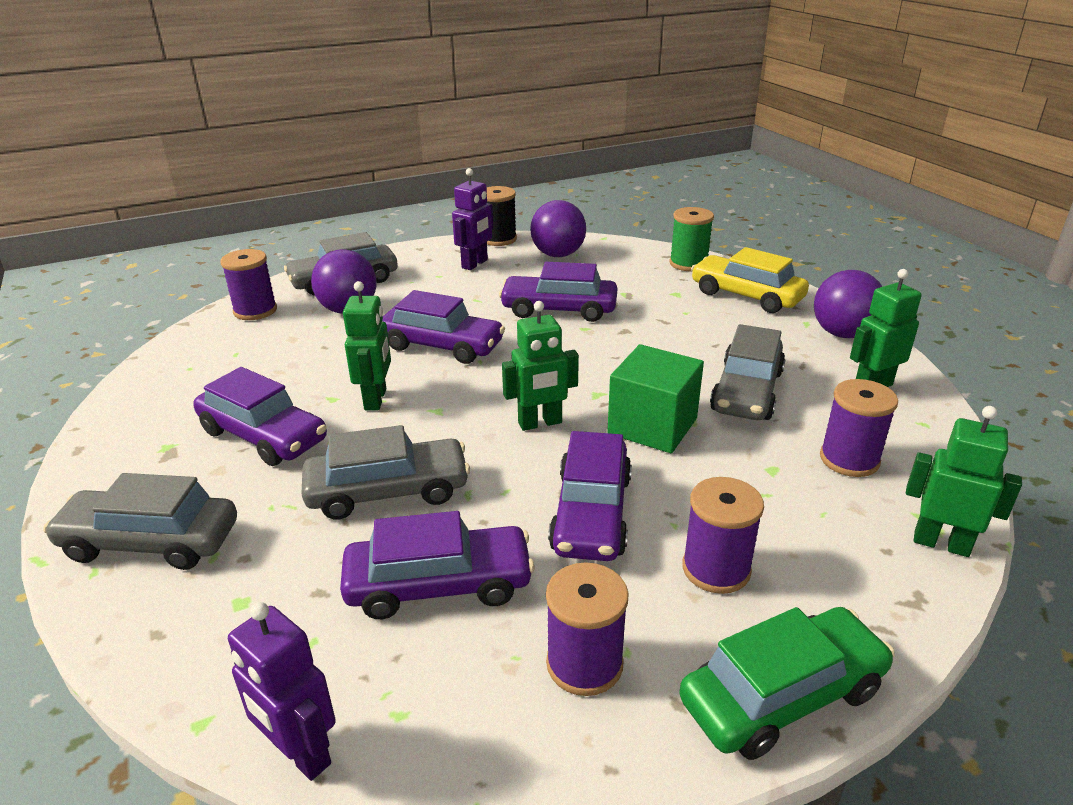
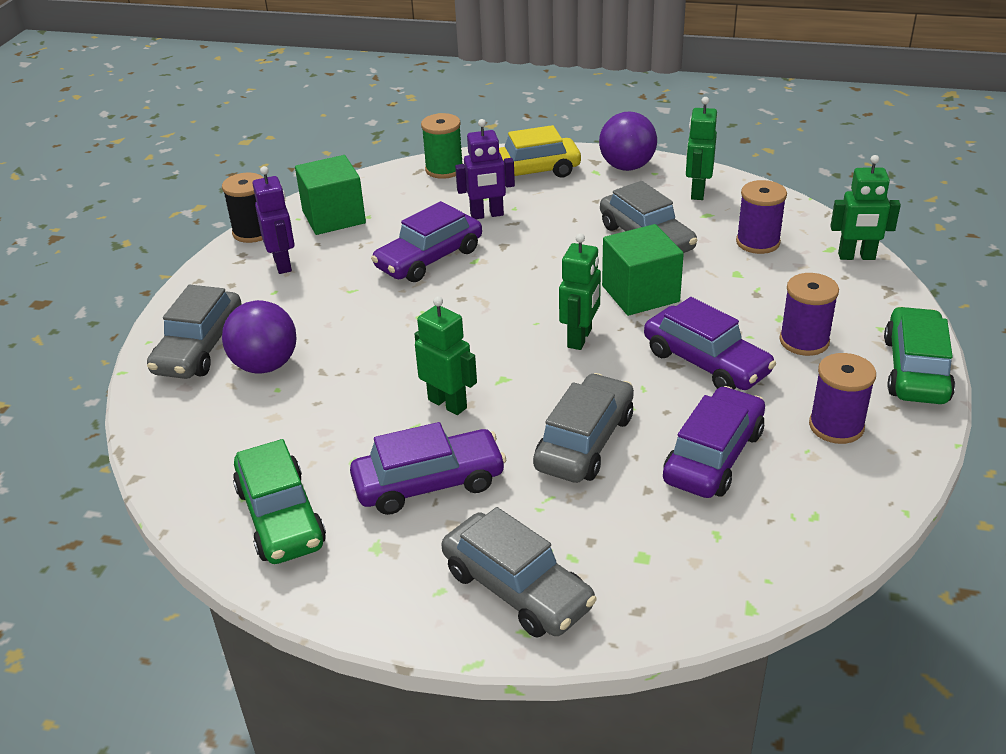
camera: 50 degrees left, 5 degrees up
grey car [43,473,237,570] -> grey car turned 90 degrees counterclockwise [441,507,597,638]
purple spool [220,249,277,320] -> none
purple robot [228,602,336,781] -> purple robot moved to [455,119,515,219]
purple car [382,290,505,364] -> none
purple ball [530,200,586,257] -> green cube [295,155,366,235]
green robot [906,406,1022,557] -> green robot turned 150 degrees counterclockwise [830,155,901,260]
none -> green car [233,439,326,564]

